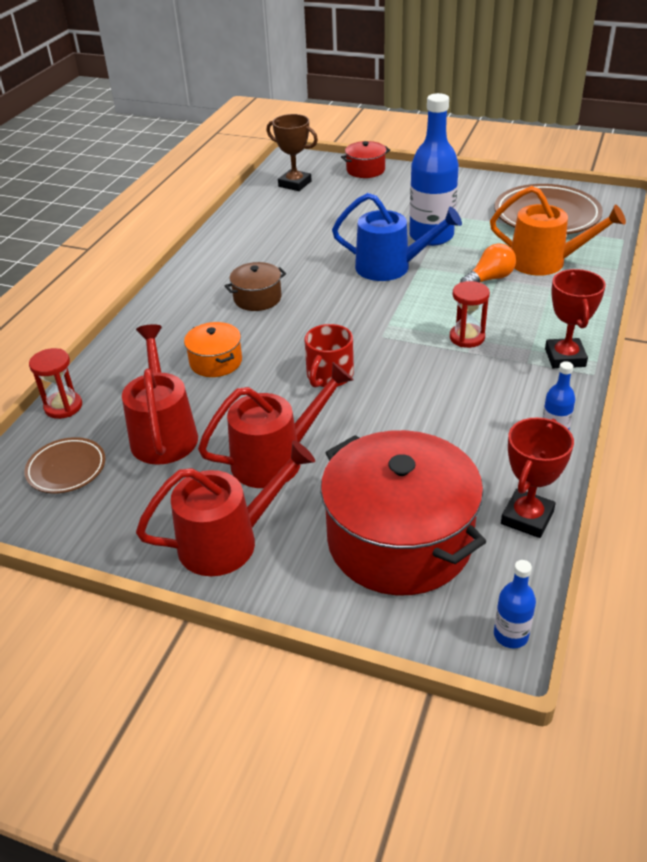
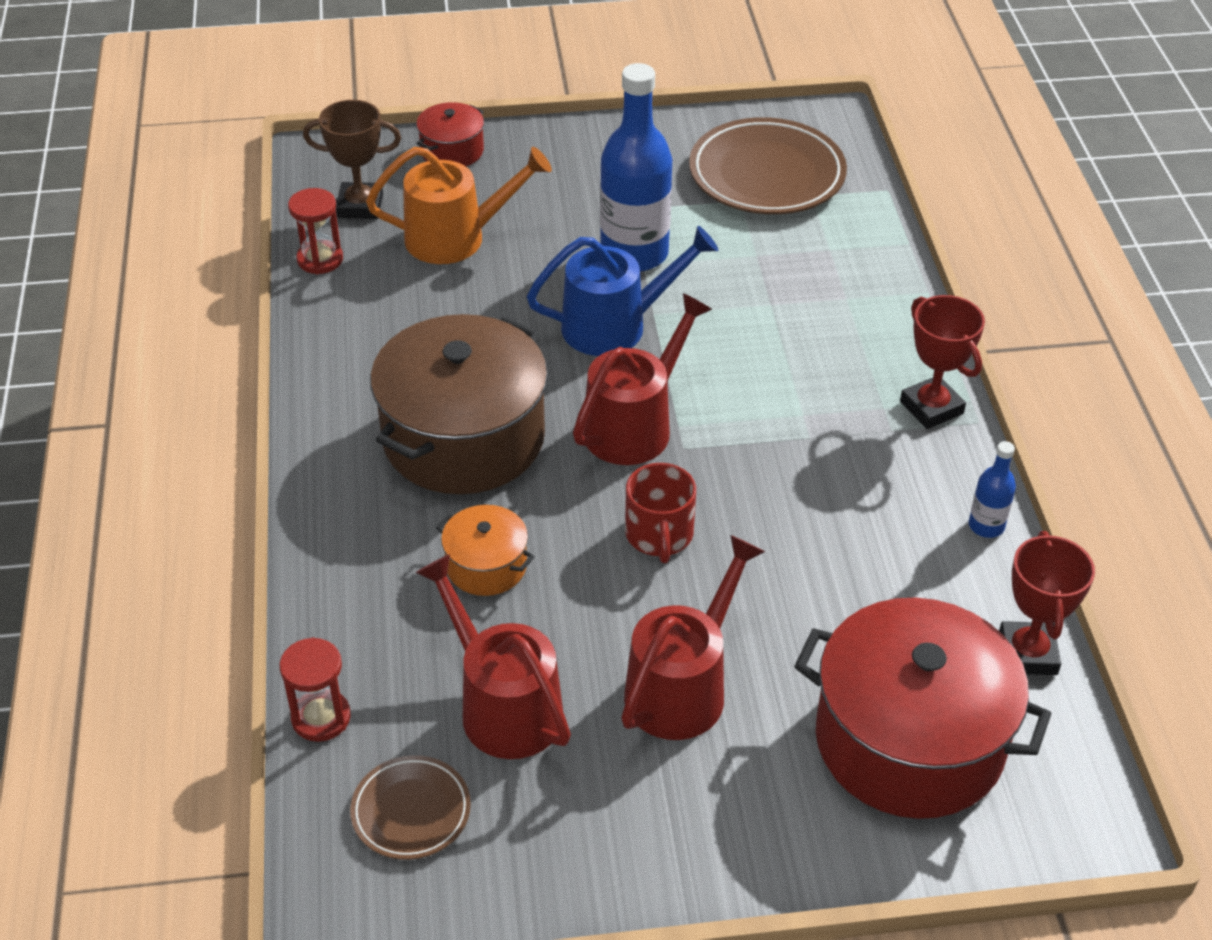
camera: 30 degrees left, 5 degrees up
red watering can [136,440,315,576] -> red watering can moved to [573,293,712,465]
brown pot [225,262,286,311] -> brown pot [370,314,548,494], size x2.15
red hourglass [450,281,490,348] -> red hourglass moved to [288,188,343,274]
orange light bulb [460,243,516,283] -> none
orange watering can [490,186,626,276] -> orange watering can moved to [366,147,552,264]
blue bottle [494,560,536,648] -> none

